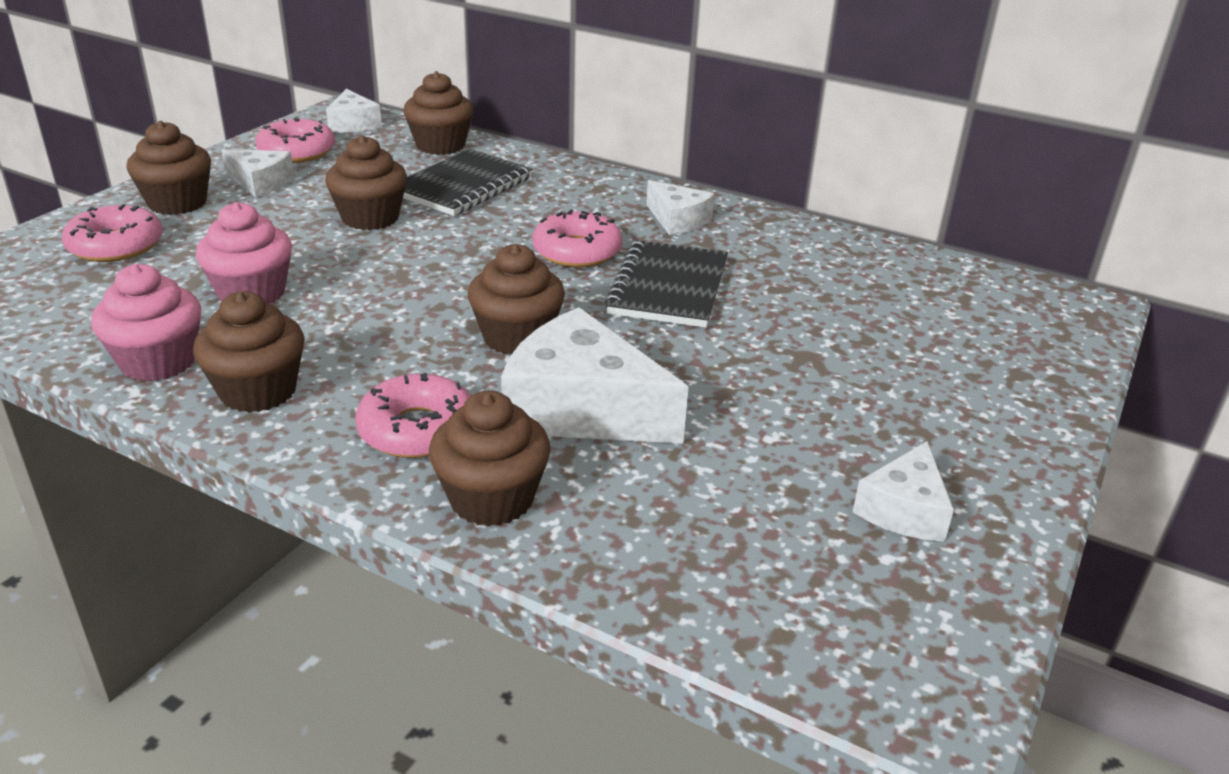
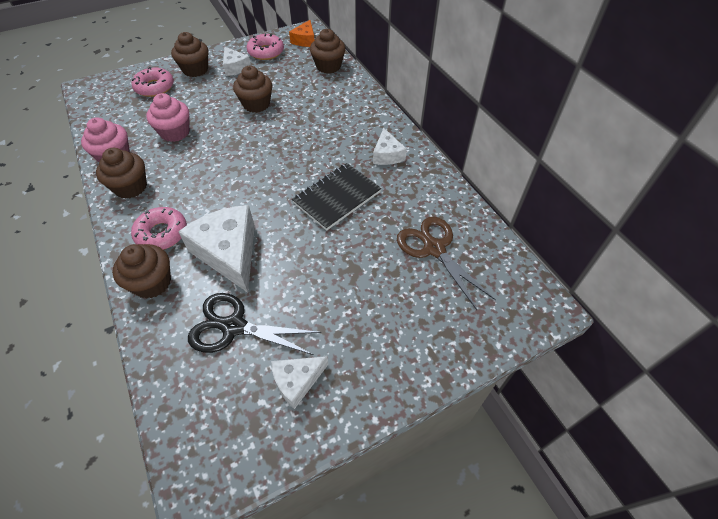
camera: 35 degrees right, 20 degrees up
white cheese [326,89,382,133] -> orange cheese [289,20,314,47]
black notebook [403,149,532,216] -> none
brown cupcake [468,244,565,355] -> none
pink donut [533,209,623,267] -> none
none -> black scissors [188,293,321,355]
none -> brown scissors [397,216,496,310]

